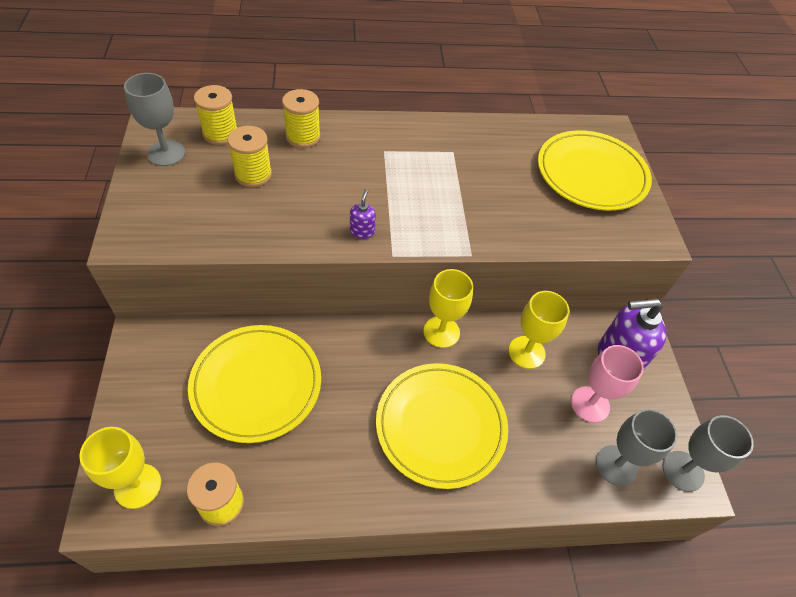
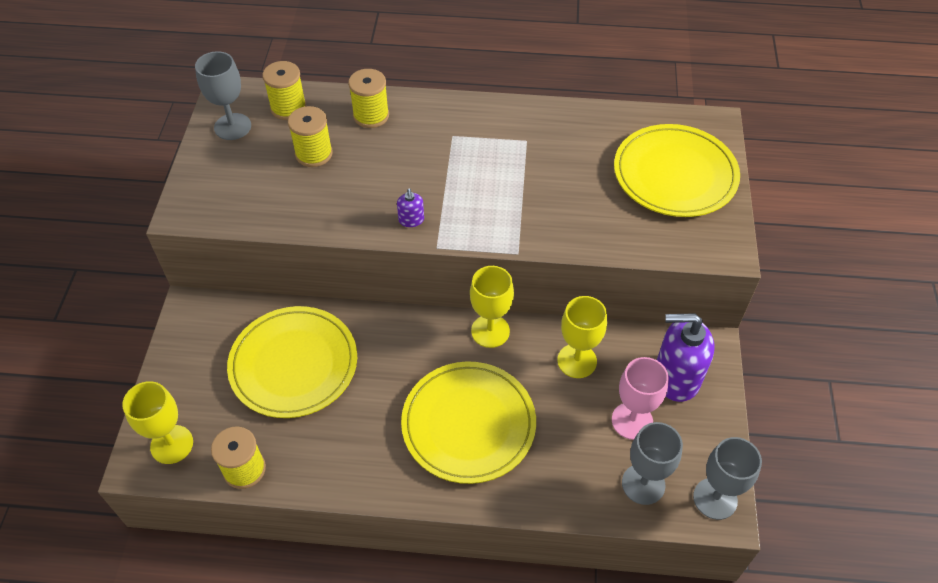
camera: 15 degrees right, 0 degrees up
purple soap dispenser [350,189,376,239] -> purple soap dispenser turned 150 degrees clockwise [397,188,424,227]

